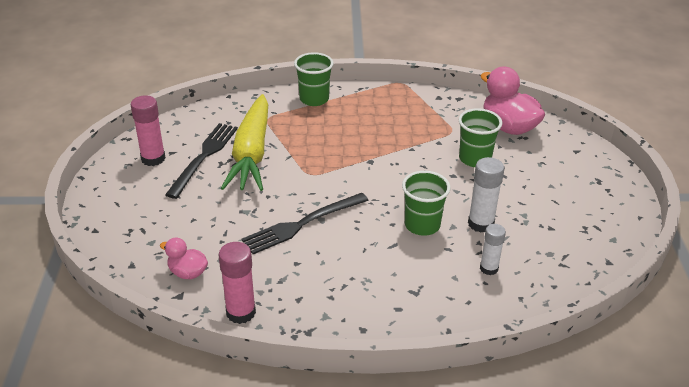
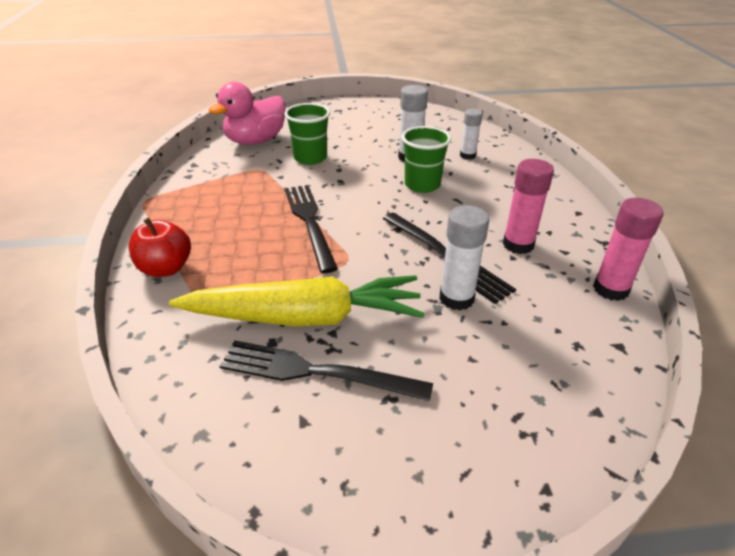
camera: 95 degrees left, 0 degrees up
pink glue stick [130,95,166,166] -> pink glue stick moved to [503,159,554,254]
pink duck [160,238,208,279] -> none
green cup [294,52,333,106] -> red apple [129,218,191,277]
none -> black fork [285,185,338,273]
none -> white glue stick [439,205,489,310]

